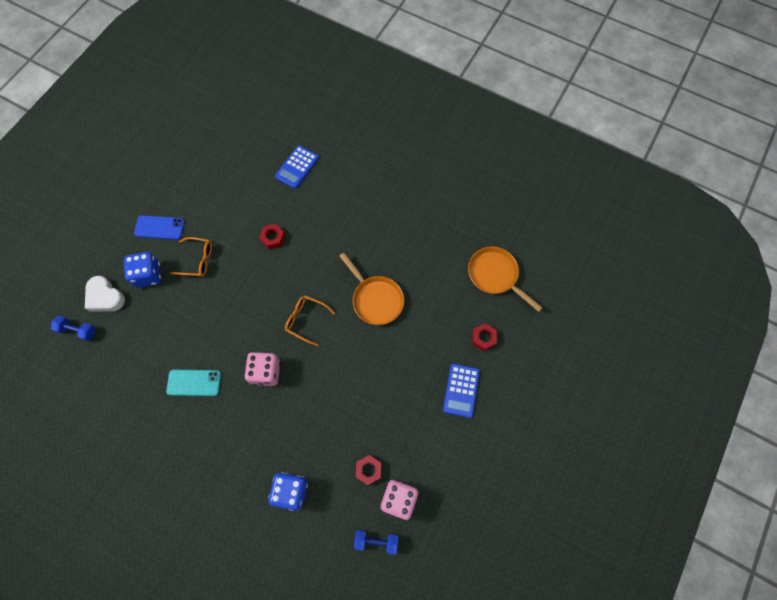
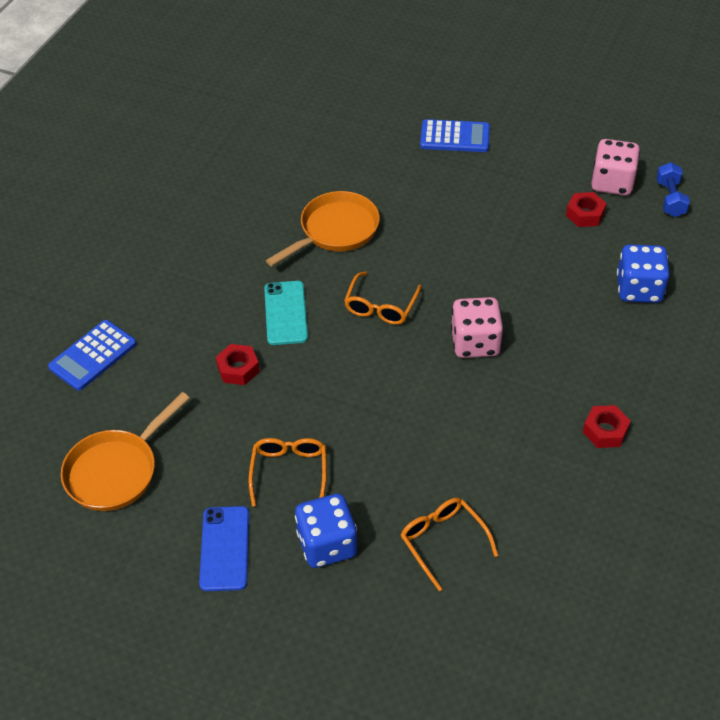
camera: 95 degrees left, 20 degrees down
blue dumbbell [51,316,95,341] -> none
white heart [85,276,125,312] -> none
turquoise phone [166,370,221,396] -> turquoise phone moved to [264,281,308,345]
blue calculator [275,145,319,189] -> blue calculator turned 105 degrees clockwise [48,320,136,391]
orange pan [468,247,543,312] -> orange pan moved to [61,392,189,511]
red nut [472,323,497,351] -> red nut moved to [583,405,631,448]
none -> orange glasses [400,498,498,591]

